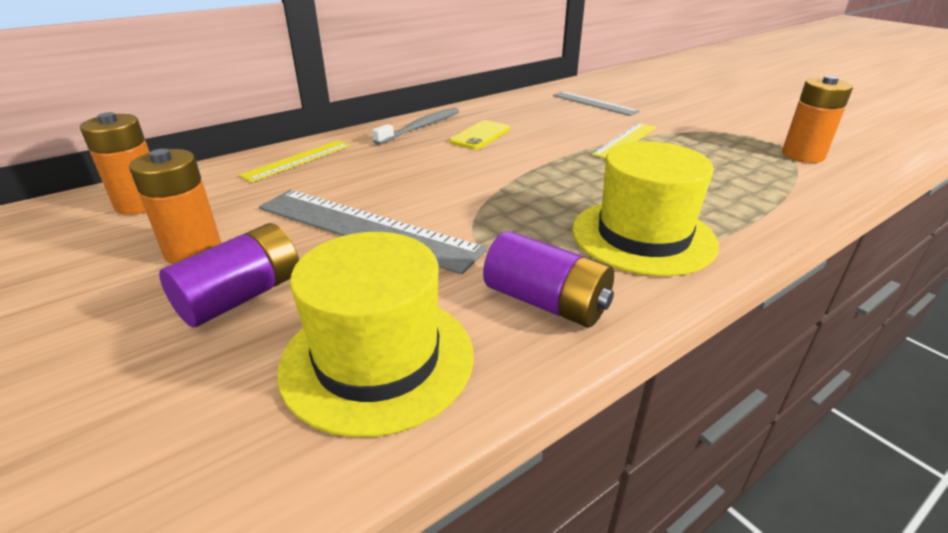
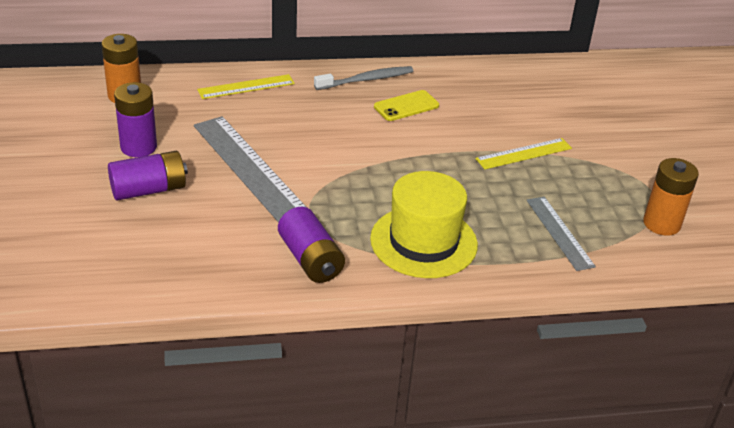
camera: 25 degrees right, 5 degrees up
orange battery [129,149,221,264] -> purple battery [114,82,157,157]
yellow hat [277,232,474,437] -> none
grey ruler [553,91,640,116] -> grey ruler moved to [527,197,596,271]

